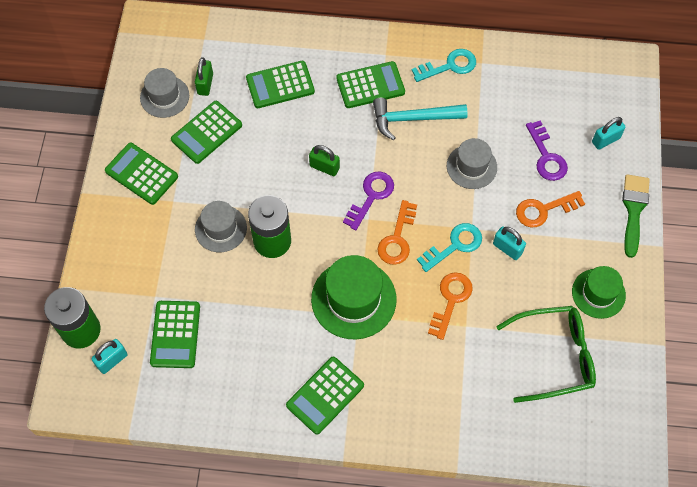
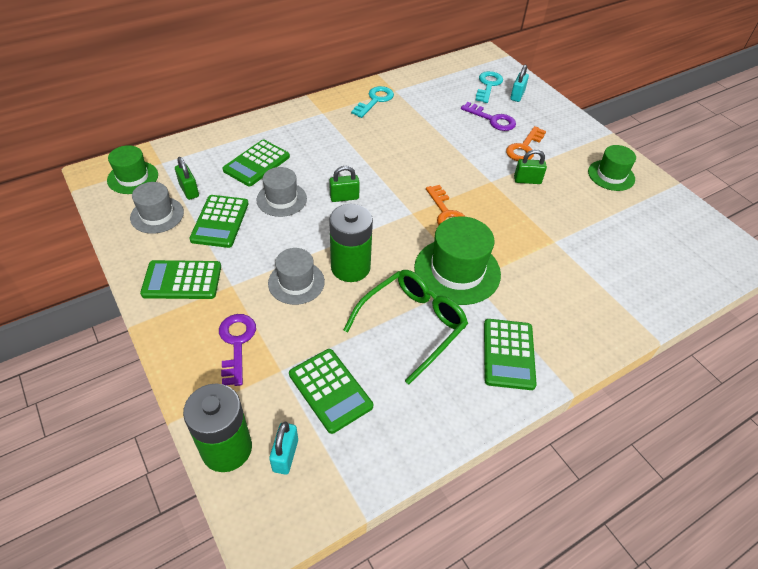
camera: 40 degrees left, 15 degrees down
green calculator [336,61,405,108] -> none
purple key [343,172,394,231] -> purple key moved to [219,314,256,386]
turquoise hammer [373,98,468,140] -> none
turquoise key [417,223,482,272] -> turquoise key moved to [476,71,503,103]
orange key [428,272,473,340] -> none
grey hat [447,138,497,189] -> grey hat moved to [257,167,307,217]
turquoise padlock [493,227,526,260] -> green padlock [514,149,547,184]
green glasses [496,306,596,403] -> green glasses moved to [344,270,468,385]
green brush [622,174,650,258] -> none
none -> green hat [107,145,158,194]

